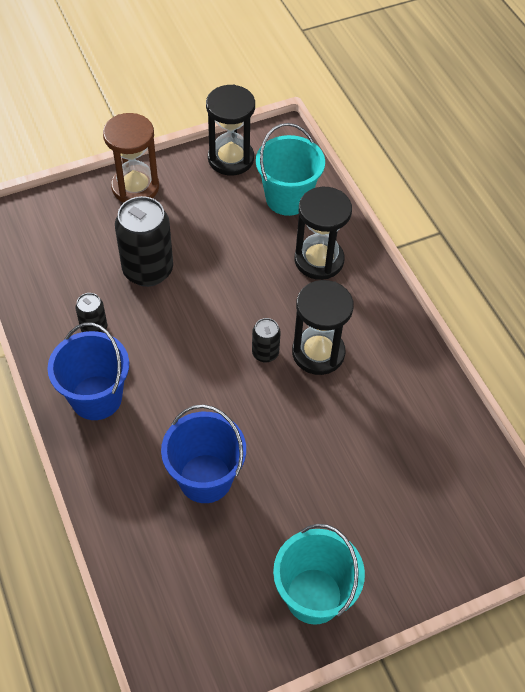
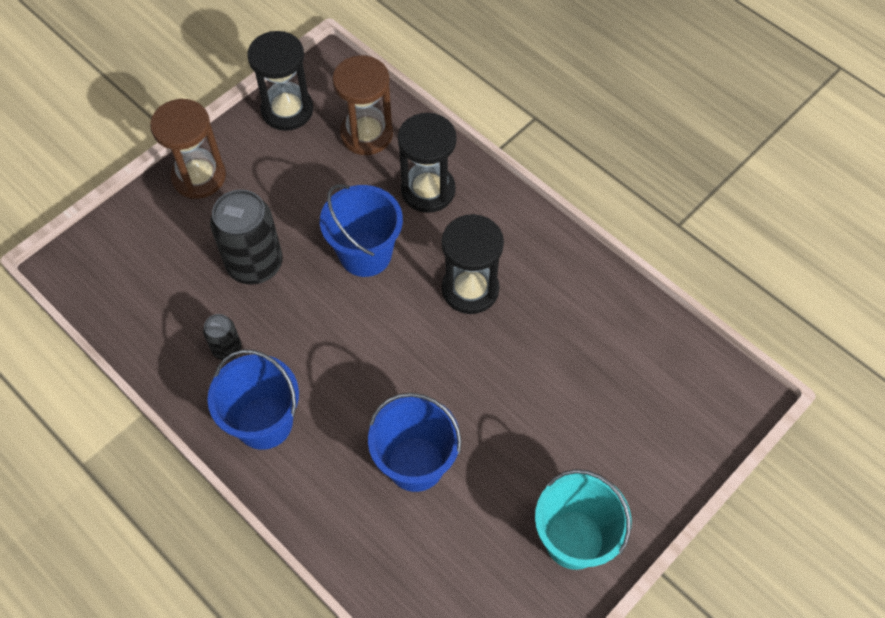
camera: 20 degrees left, 5 degrees up
black can [252,318,281,362] -> none
turquoise bucket [256,123,325,216] -> brown hourglass [332,55,393,155]
none -> blue bucket [320,184,403,277]

